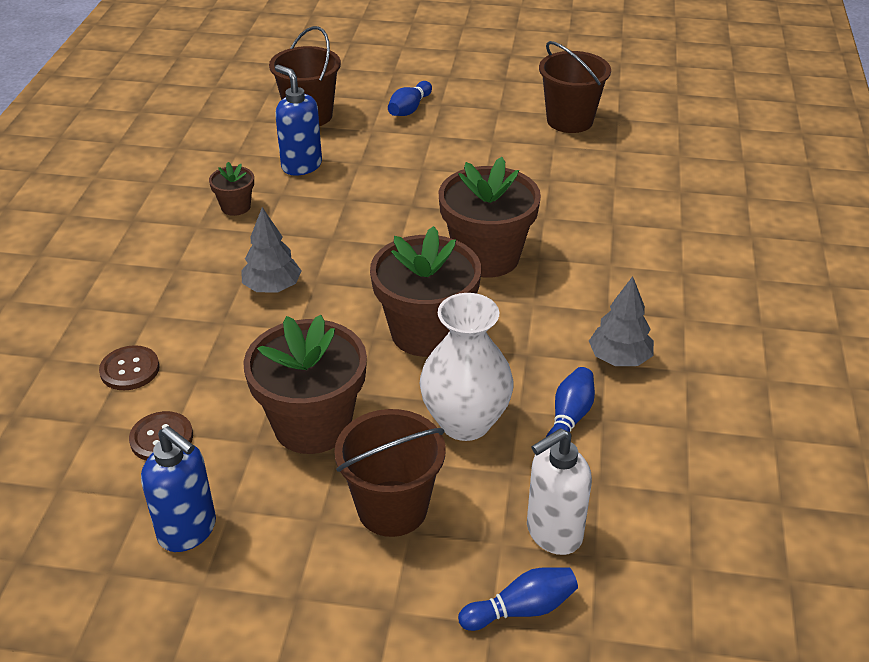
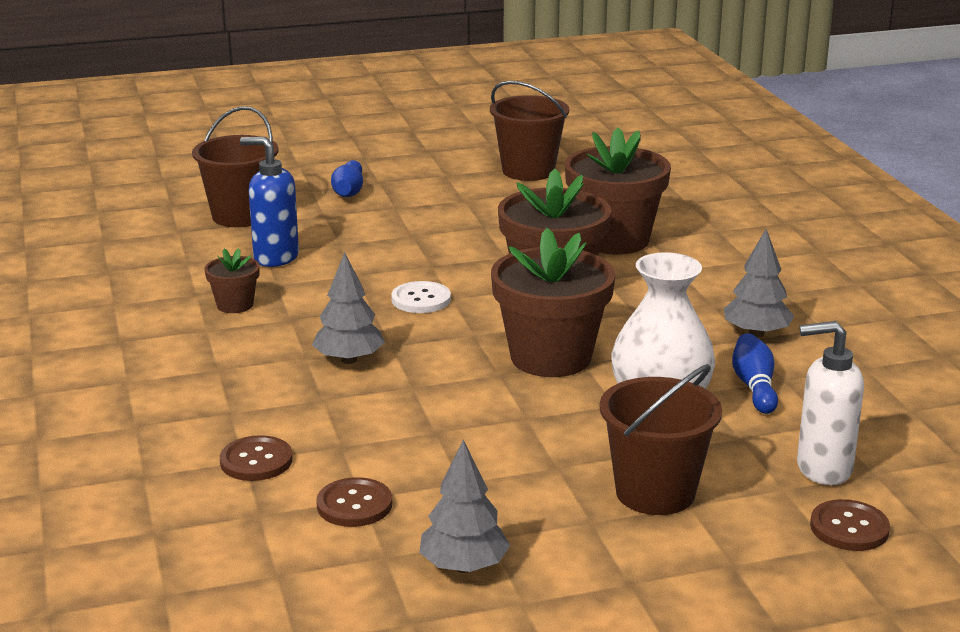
camera: 25 degrees left, 15 degrees down
blue soap dispenser [141,426,216,552] -> grey tree [419,439,510,573]
brown flower pot [243,315,367,454] -> brown flower pot moved to [565,128,671,255]
blue bowling pin [458,567,578,631] -> brown button [810,499,890,551]
white soap dispenser [527,428,592,555] -> white soap dispenser turned 60 degrees clockwise [797,321,864,485]
none -> white button [391,281,451,313]

